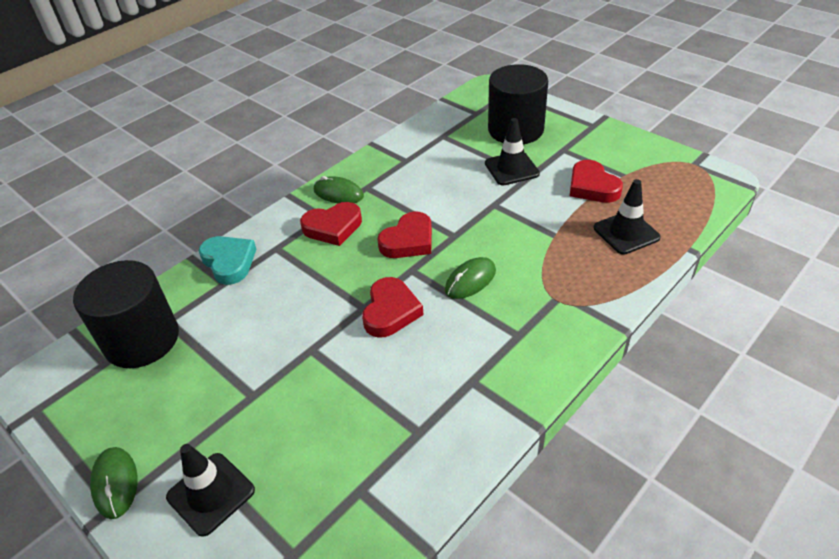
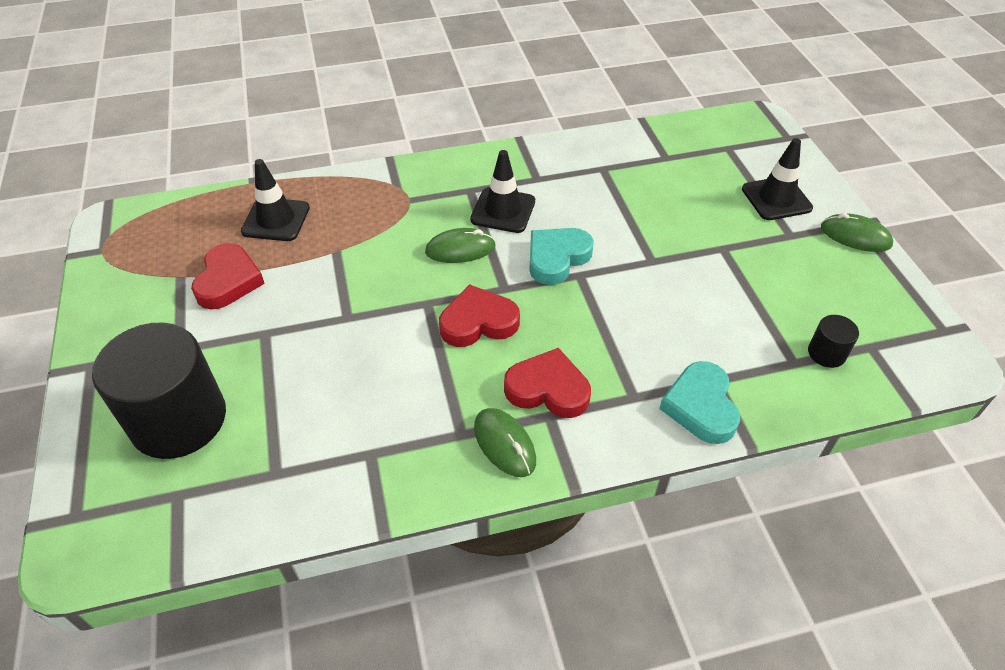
camera: 150 degrees left, 5 degrees up
black cylinder [73,260,179,368] -> black cylinder [808,315,859,368], size x0.43
green mouse [90,447,138,519] -> green mouse turned 75 degrees counterclockwise [821,213,893,252]
red heart [362,277,424,338] -> turquoise heart [529,228,594,285]
black traffic cone [485,118,540,186] -> black traffic cone moved to [470,150,535,233]

